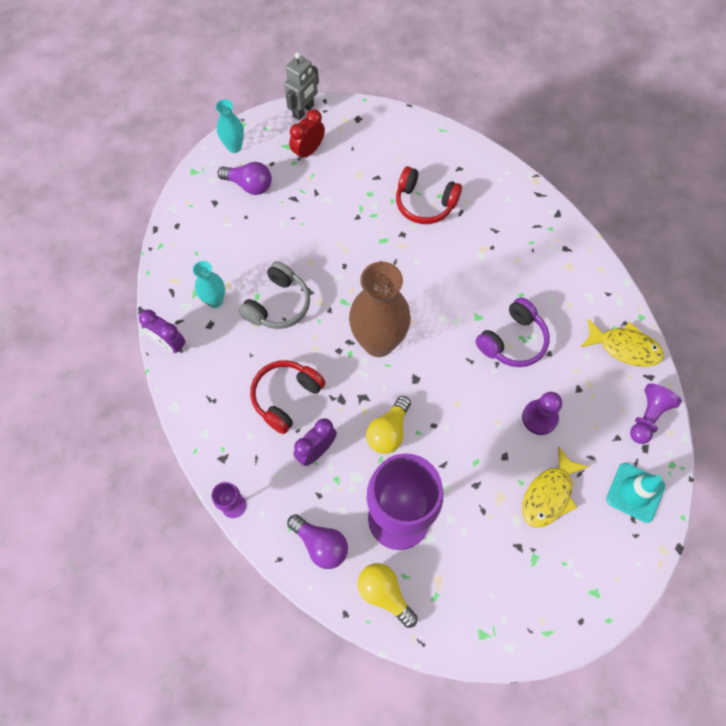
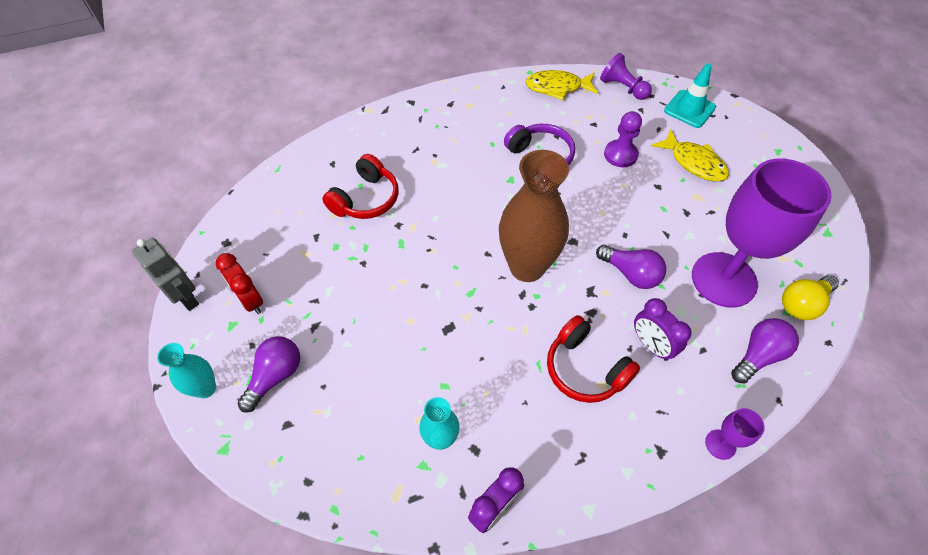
camera: 80 degrees left, 10 degrees down
grey headphones [239,261,310,329] -> none
yellow light bulb [366,396,411,454] -> purple light bulb [596,245,666,289]
yellow fish [580,318,664,367] -> yellow fish turned 120 degrees counterclockwise [525,70,598,100]

